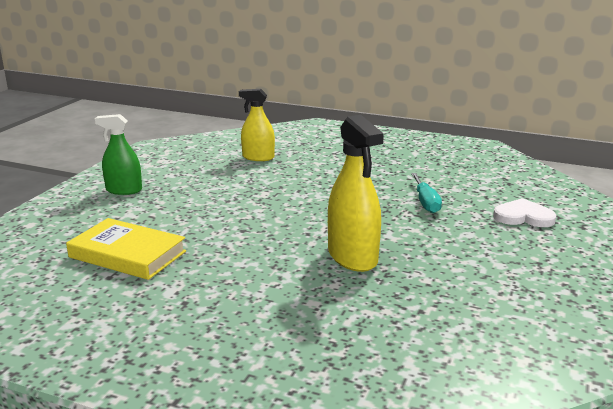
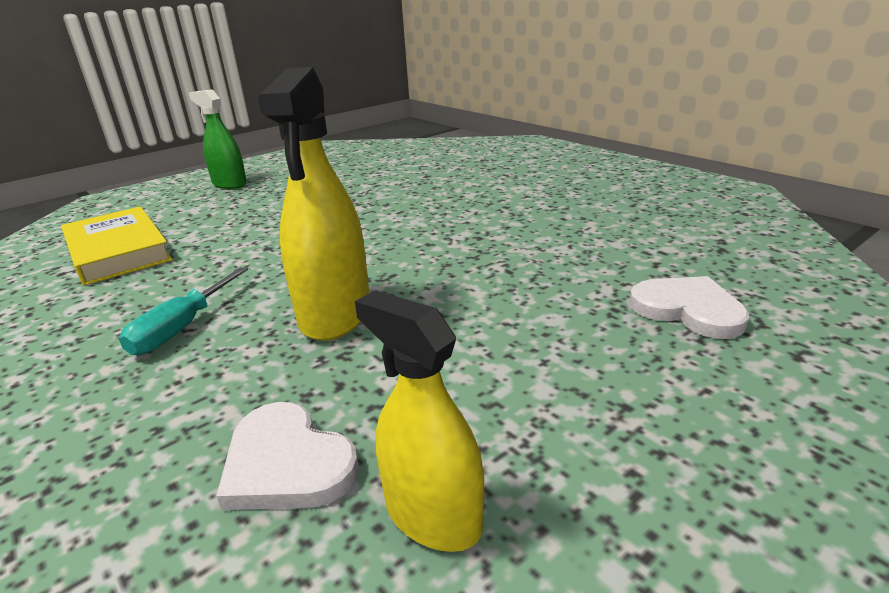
camera: 30 degrees right, 5 degrees up
yellow spray bottle [239,89,275,161] -> yellow spray bottle moved to [355,290,484,552]
turquoise screwdriver [411,173,442,213] -> turquoise screwdriver moved to [119,267,248,355]
none -> white heart [216,402,359,510]

